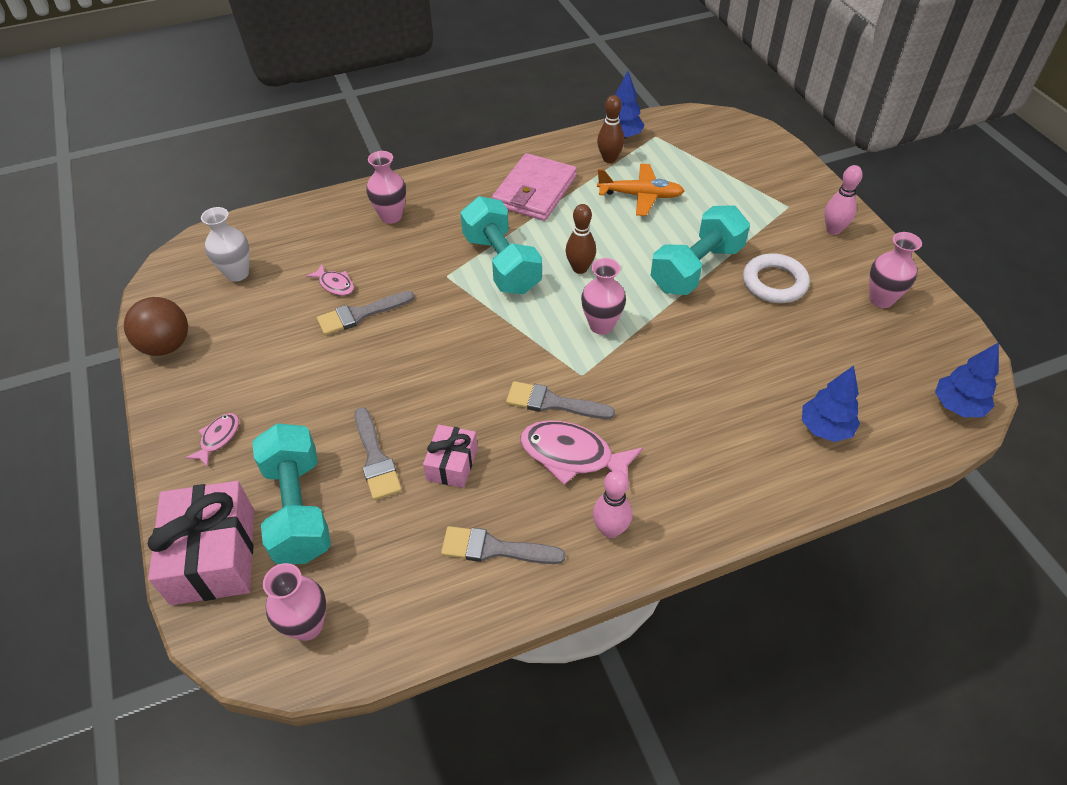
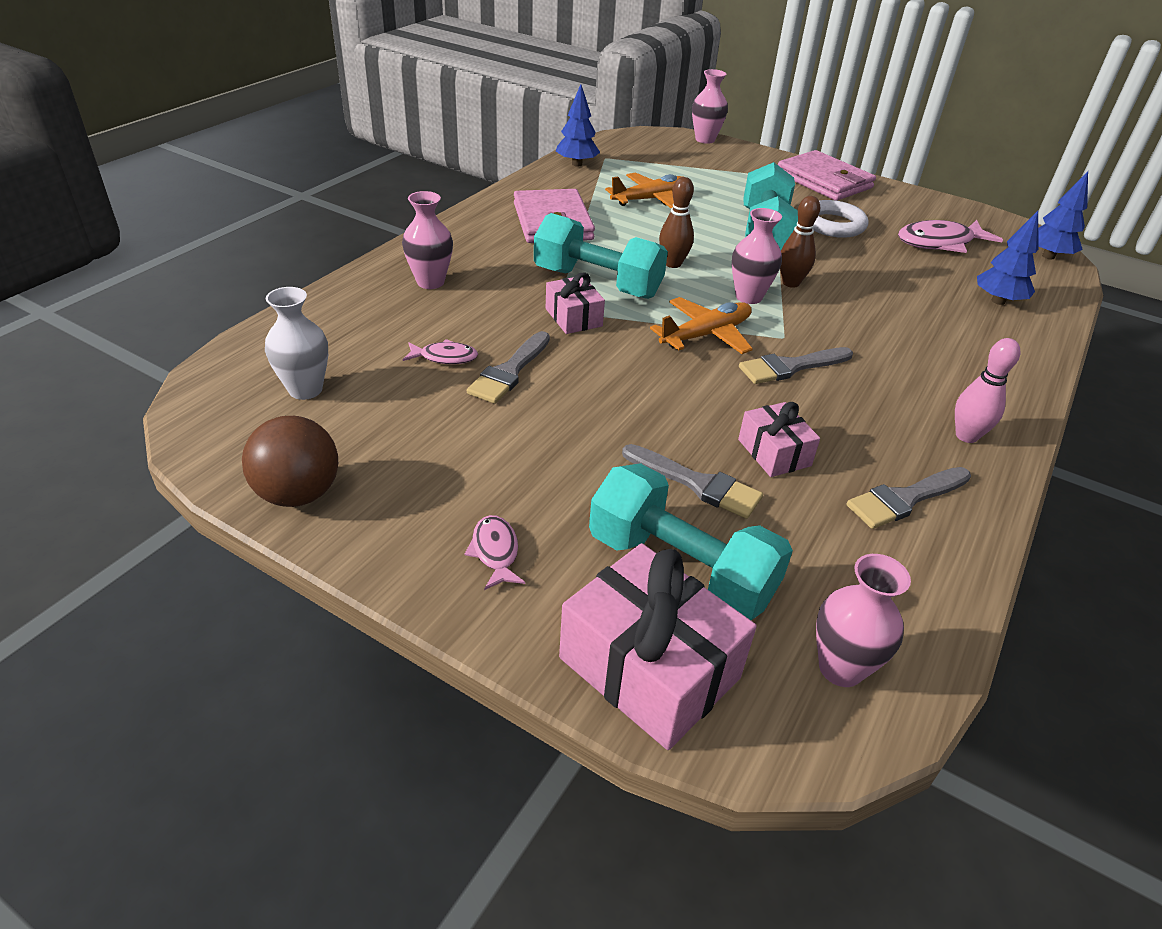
camera: 40 degrees left, 10 degrees down
pink fish [520,420,643,490] -> pink fish moved to [898,220,1003,253]
brown bowling pin [597,95,624,163] -> brown bowling pin moved to [780,196,820,288]
pink bowling pin [824,165,863,235] -> pink wallet [778,150,876,201]
pink vase [869,232,922,308] -> pink vase moved to [692,69,728,144]
none -> pink gift [546,272,605,334]
none -> orange plane [650,297,753,354]

